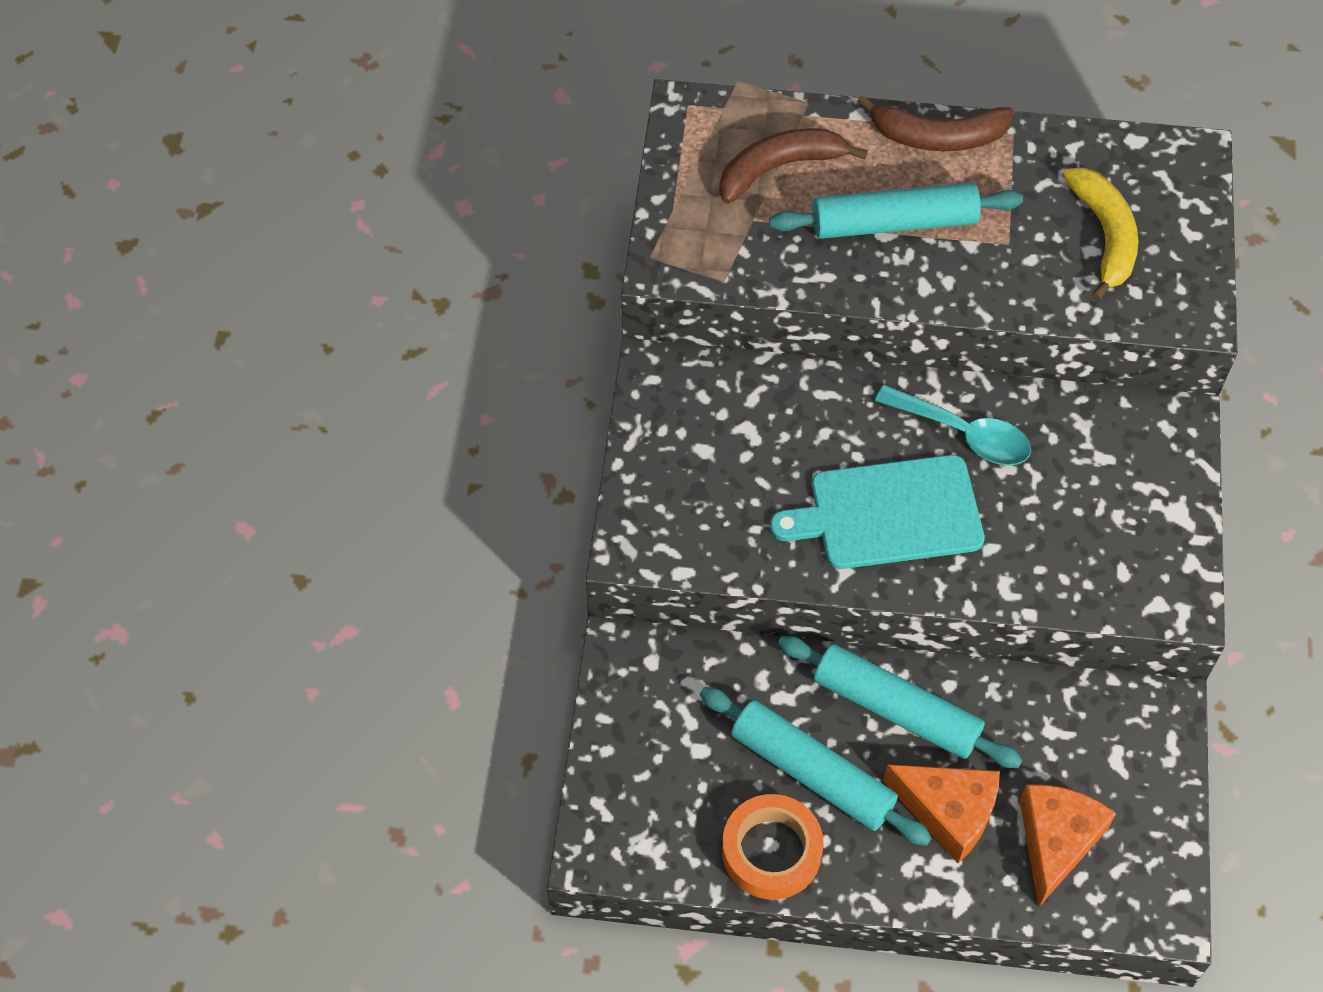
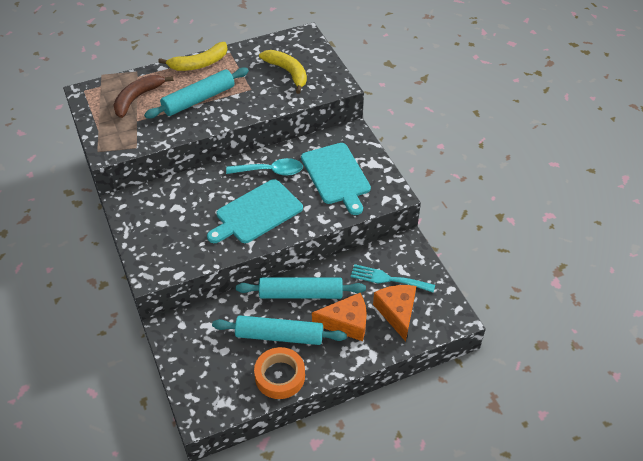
camera: 30 degrees left, 10 degrees down
brown banana [857,95,1014,151] -> yellow banana [158,42,228,71]
none -> turquoise cutting board [301,143,371,215]
none -> turquoise fork [351,264,435,292]

